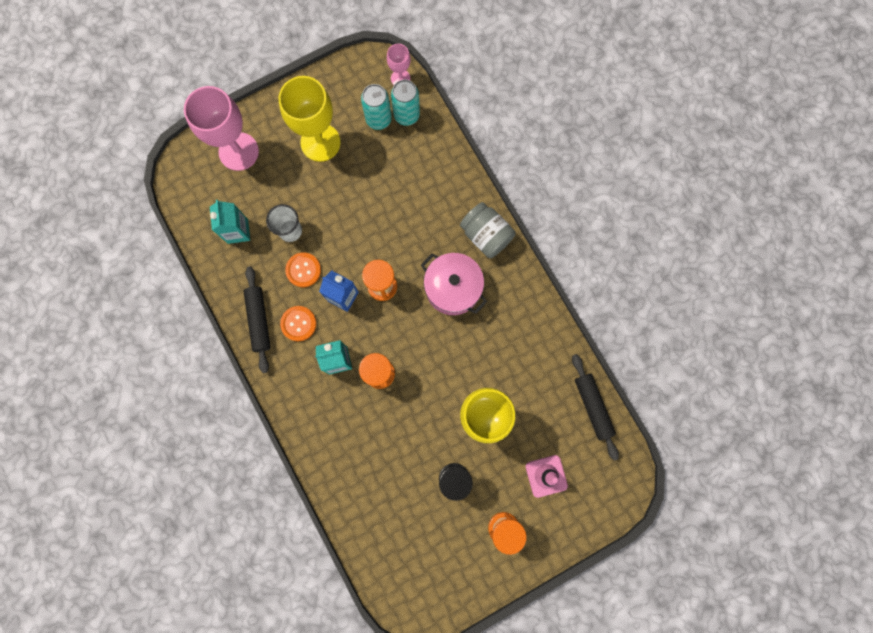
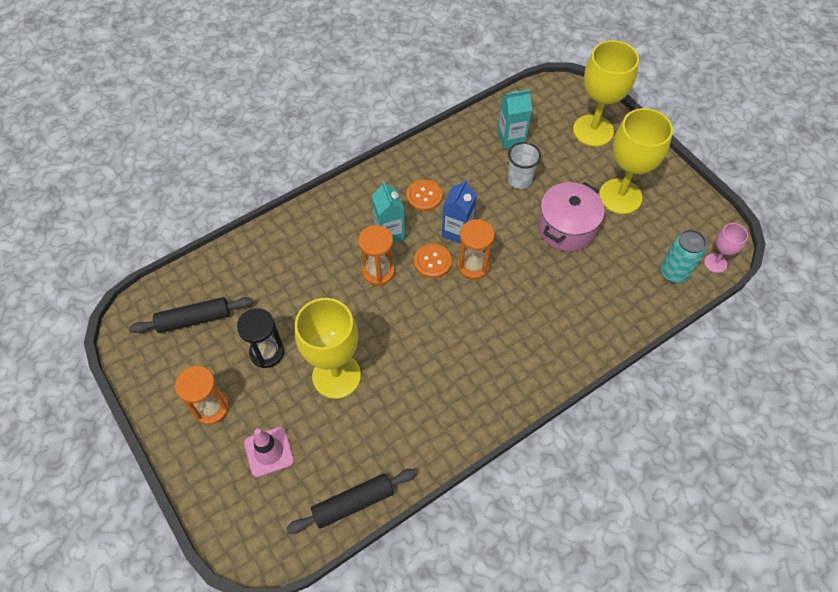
camera: 85 degrees right, 20 degrees down
pink goblet [184,86,259,171] -> yellow goblet [573,40,639,146]
black rolling pin [243,267,271,373] -> black rolling pin moved to [129,297,253,333]
orange button [285,253,321,287] -> orange button moved to [414,244,452,278]
turquoise can [361,84,392,130] -> none
pink pot [421,253,487,315] -> pink pot moved to [538,182,605,252]
grey jar [460,202,515,258] -> none

